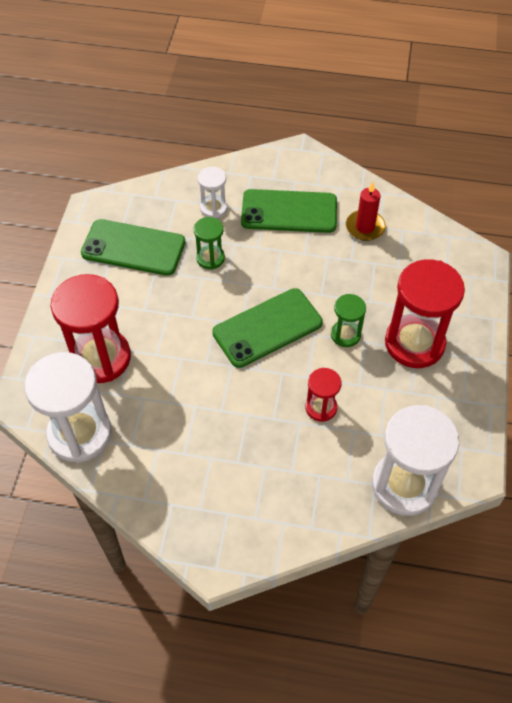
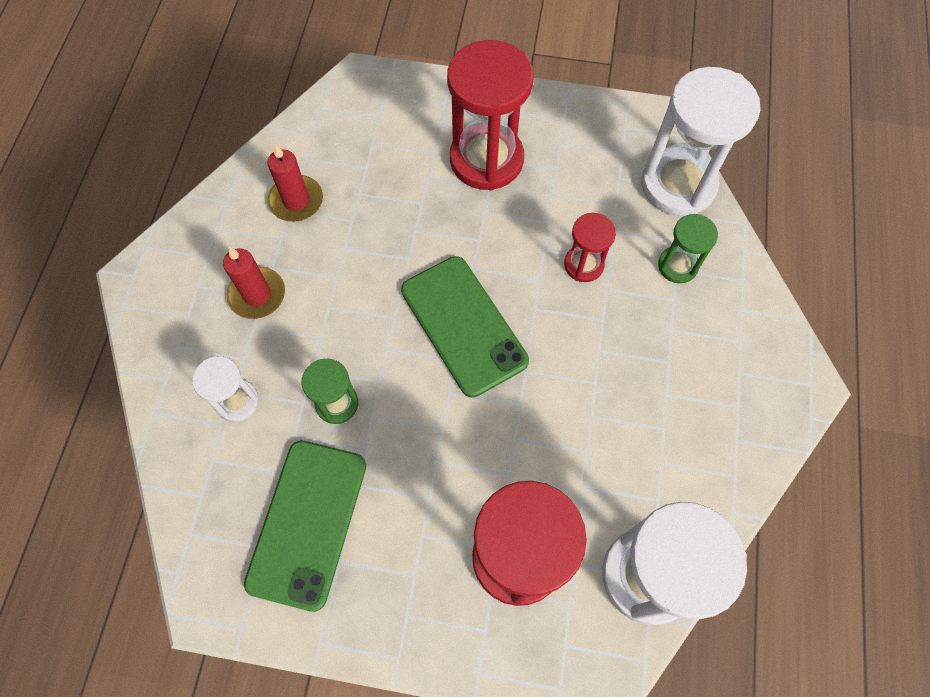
camera: 90 degrees left, 10 degrees up
green phone [241,189,337,233] -> red candle [223,247,285,319]
green hourglass [331,294,366,347] -> green hourglass moved to [658,214,718,283]

